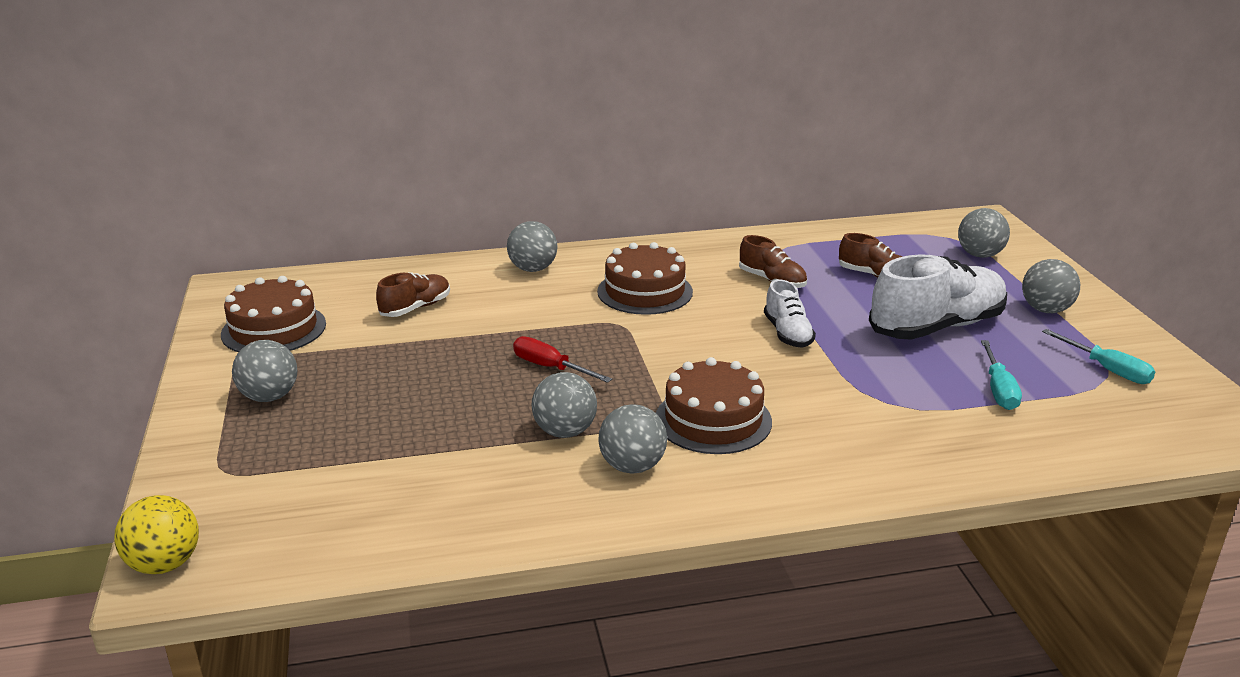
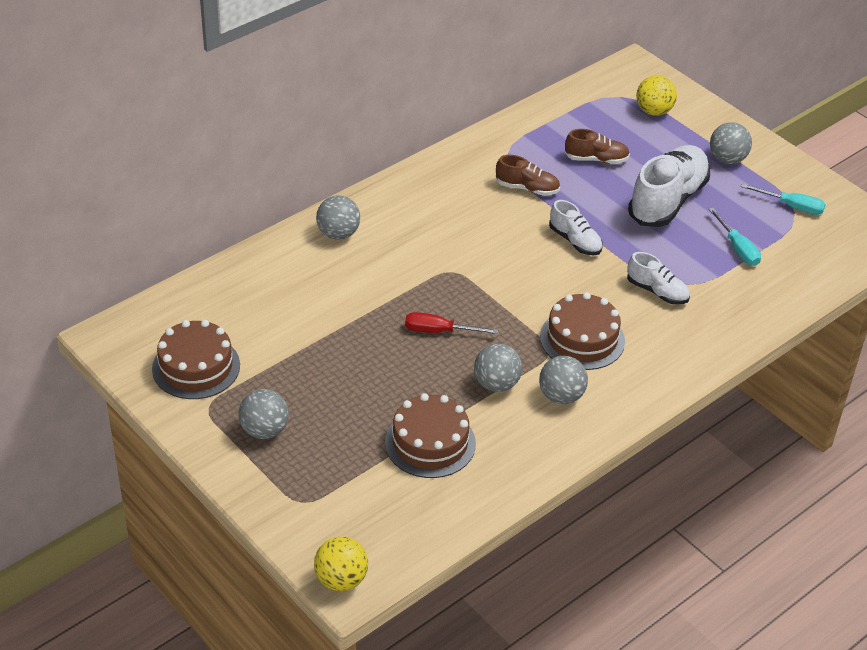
camera: 30 degrees left, 15 degrees up
brown shoe [376,272,450,317] -> none
brown cake [597,242,693,315] -> brown cake moved to [385,393,476,478]
grey ball [958,208,1010,258] -> yellow ball [636,75,677,116]
none -> white shoe [627,252,690,305]

